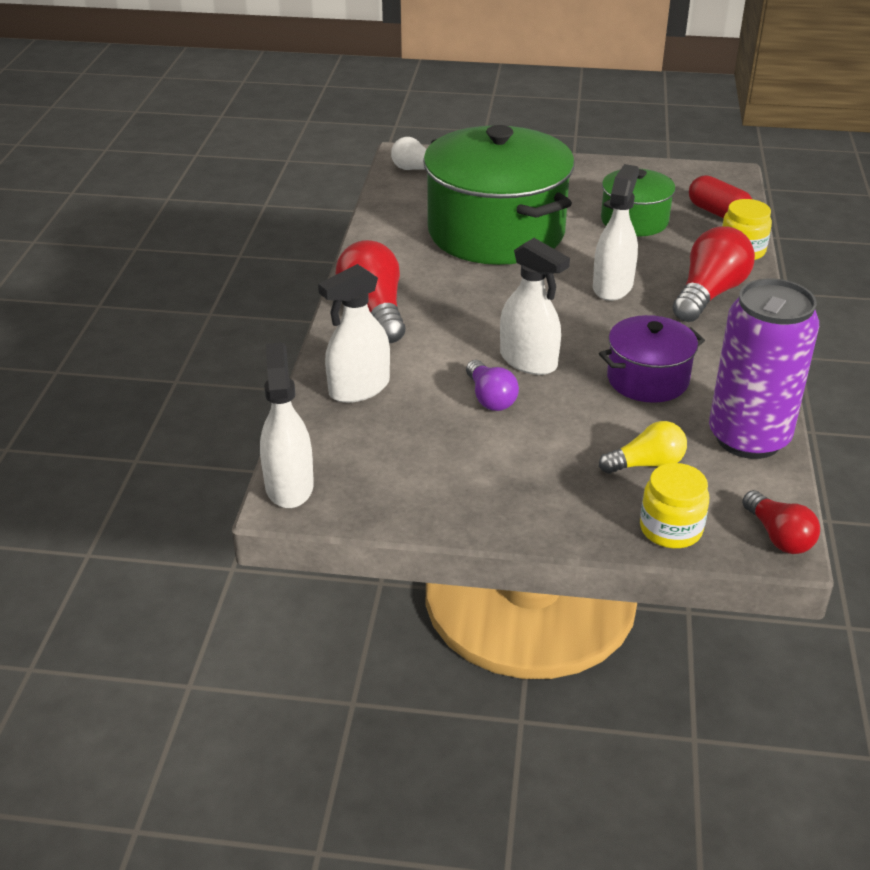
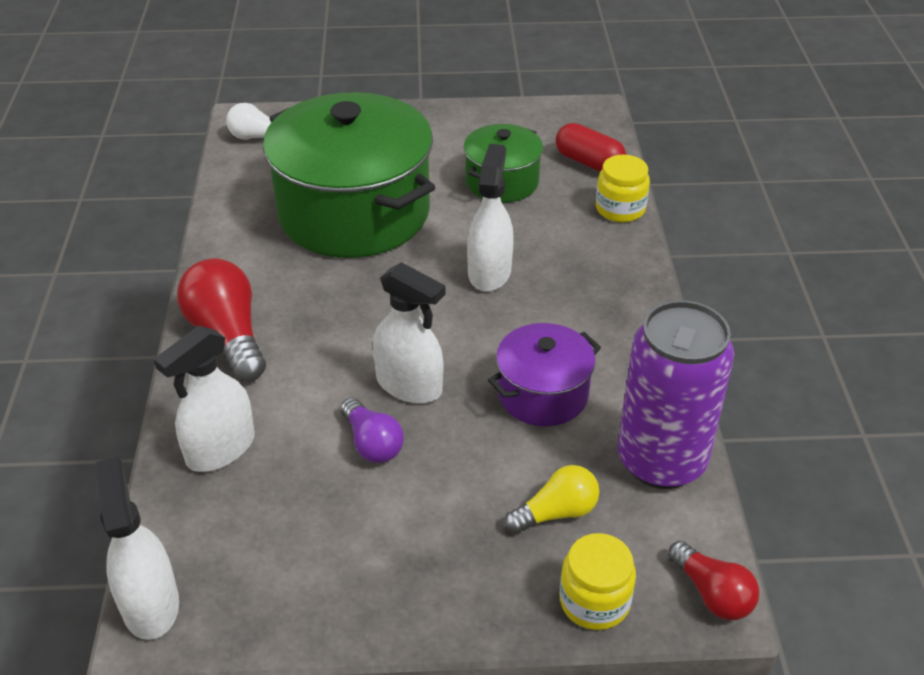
camera: 10 degrees left, 5 degrees up
red light bulb [672,226,755,322] -> none

